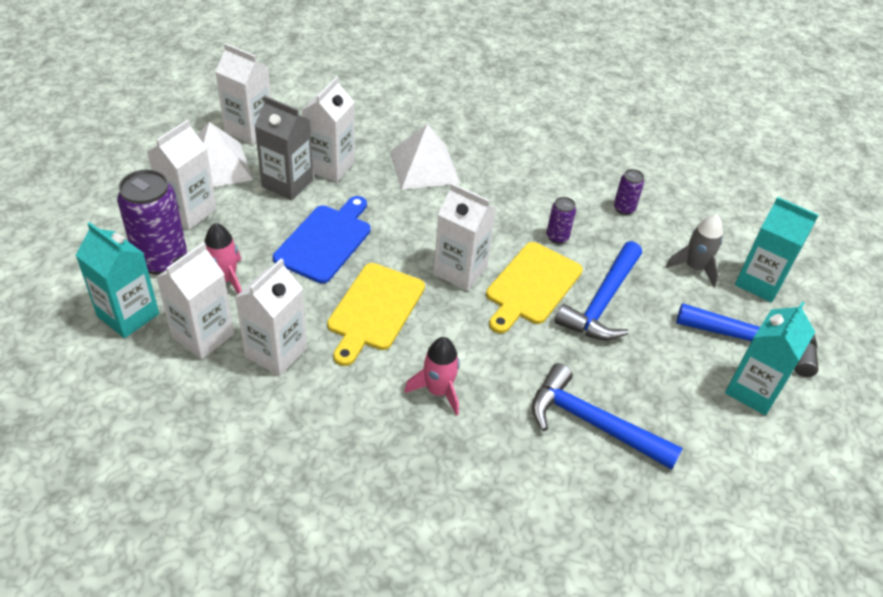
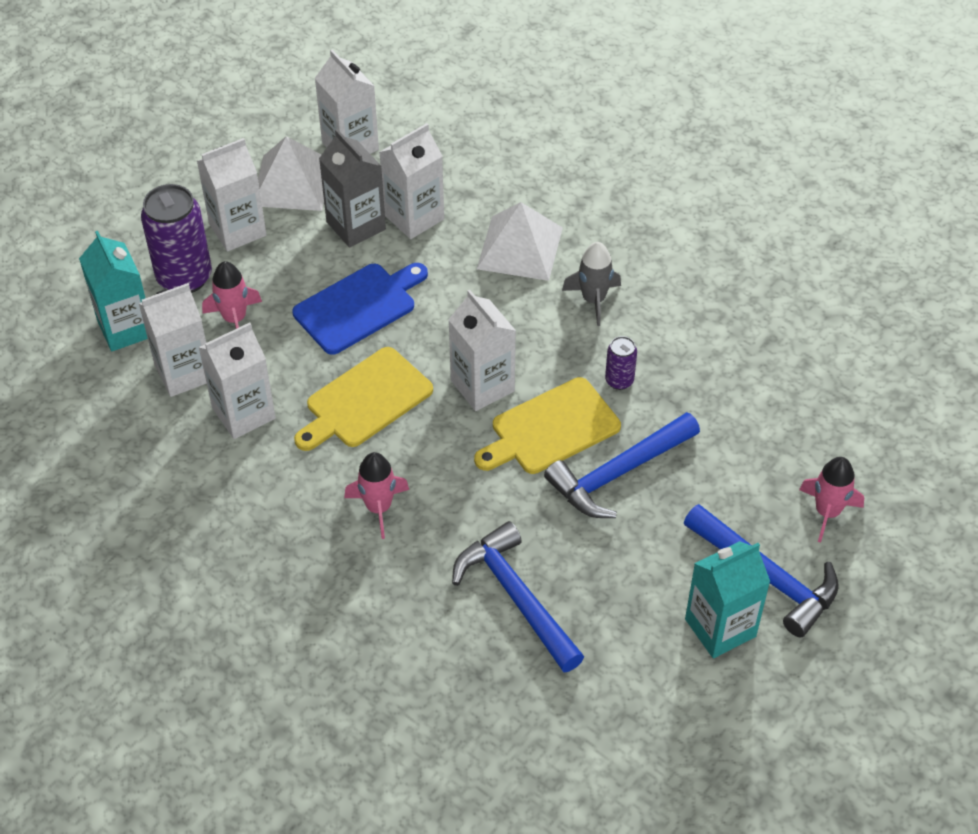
camera: 30 degrees right, 5 degrees up
purple can [614,169,644,215] -> none
grey rocket [666,214,723,287] -> grey rocket moved to [562,242,621,326]
turquoise carton [735,197,818,302] -> pink rocket [799,457,864,542]

